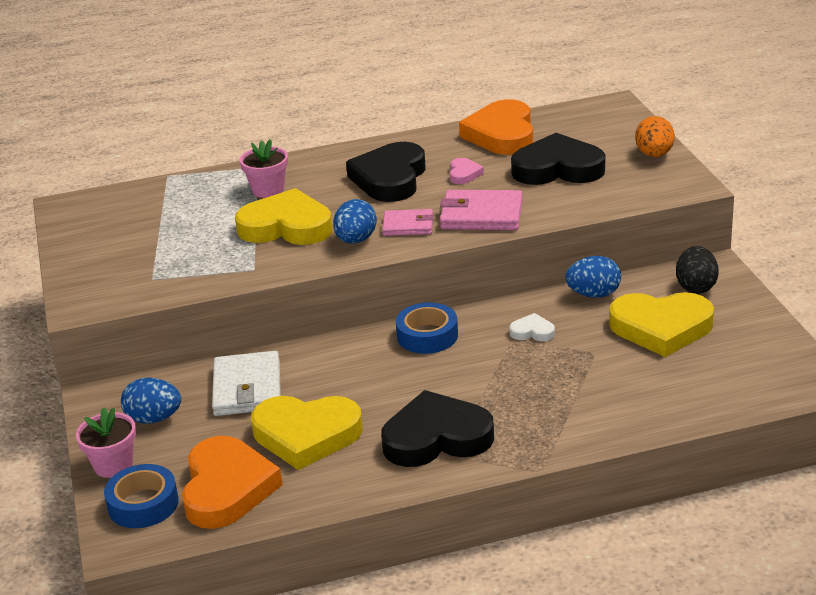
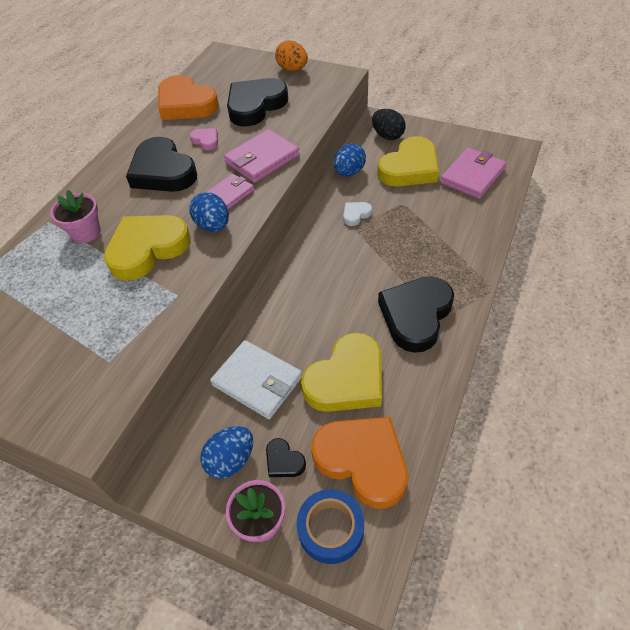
camera: 50 degrees left, 20 degrees up
blue tape [396,303,458,354] -> none
none -> black heart [266,438,306,477]
none -> pink wallet [440,148,506,199]

